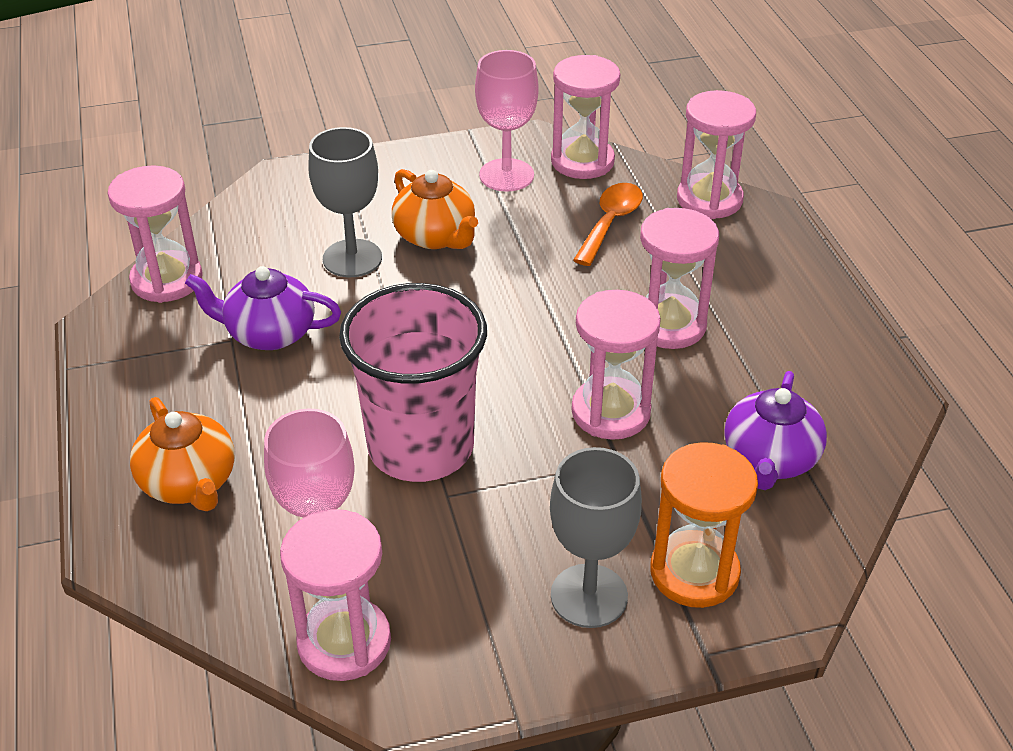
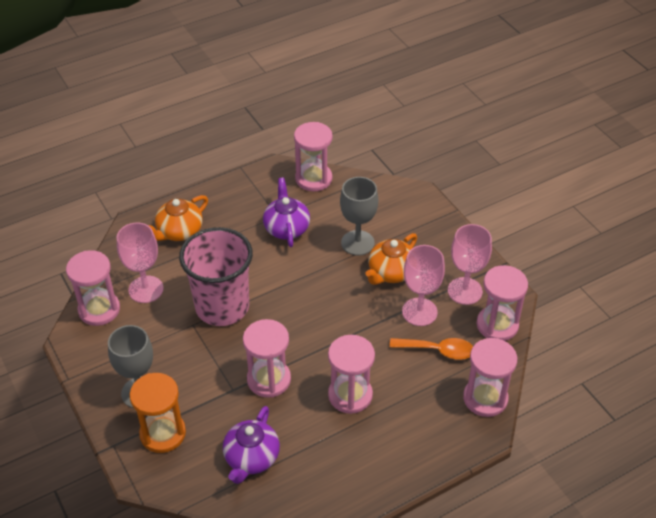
camera: 75 degrees right, 5 degrees up
purple teapot [724,371,827,490] -> purple teapot turned 75 degrees counterclockwise [223,406,280,484]
none -> pink goblet [402,245,445,326]

